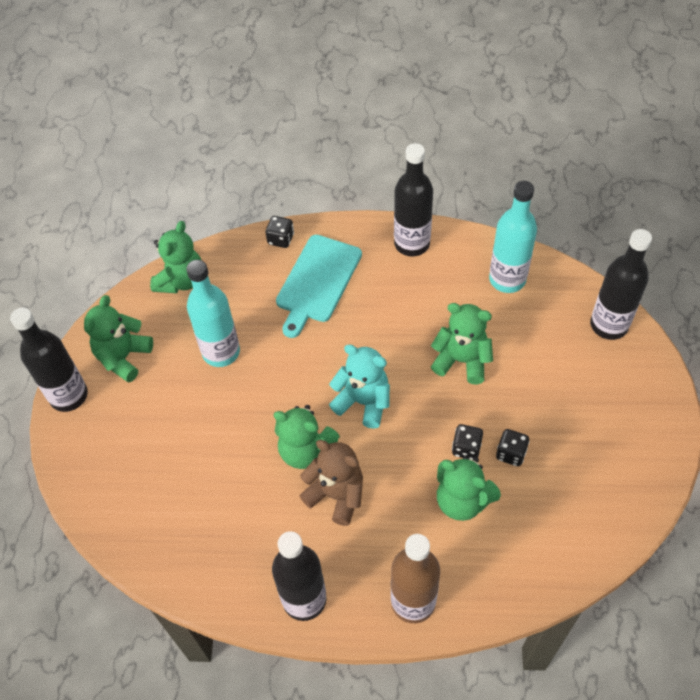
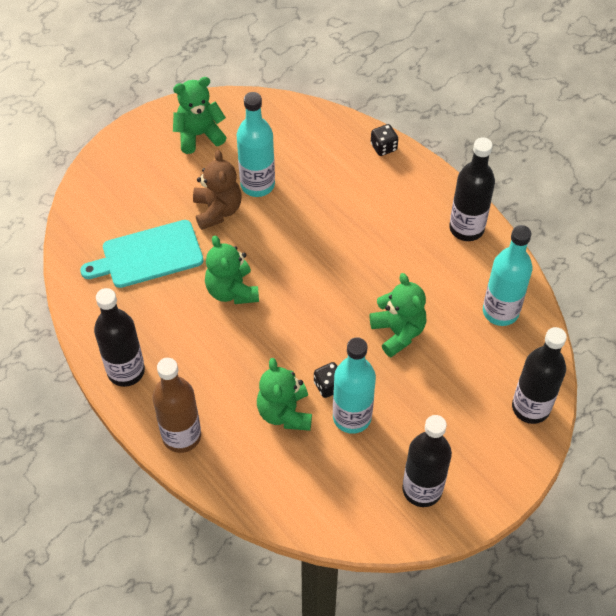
camera: 45 degrees right, 0 degrees up
black bottle [10,308,88,412] -> black bottle moved to [402,415,452,507]
green teddy bear [150,221,201,293] -> none
turquoise cutting board [276,235,362,338] -> turquoise cutting board moved to [80,220,203,288]
brown teddy bear [299,440,363,526] -> brown teddy bear moved to [193,150,241,230]
turquoise teddy bear [329,344,390,429] -> none
black dice [496,429,530,466] -> turquoise bottle [333,337,376,434]

